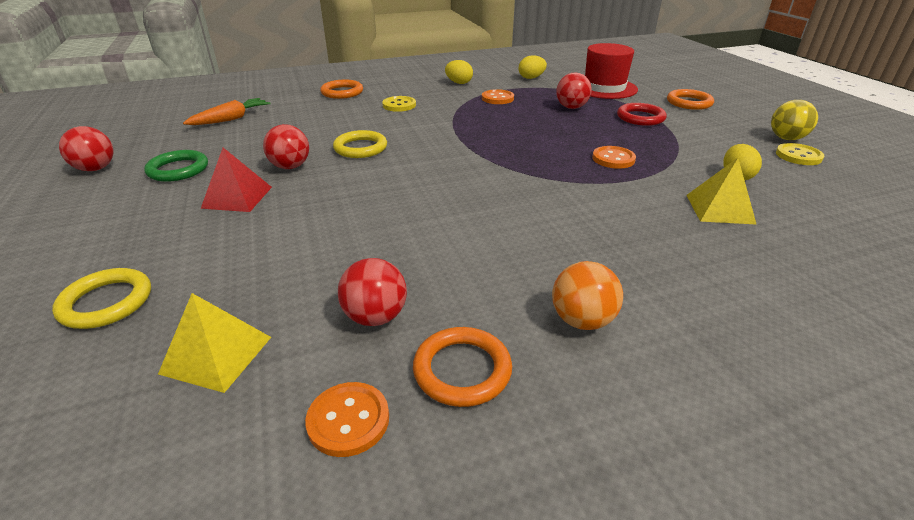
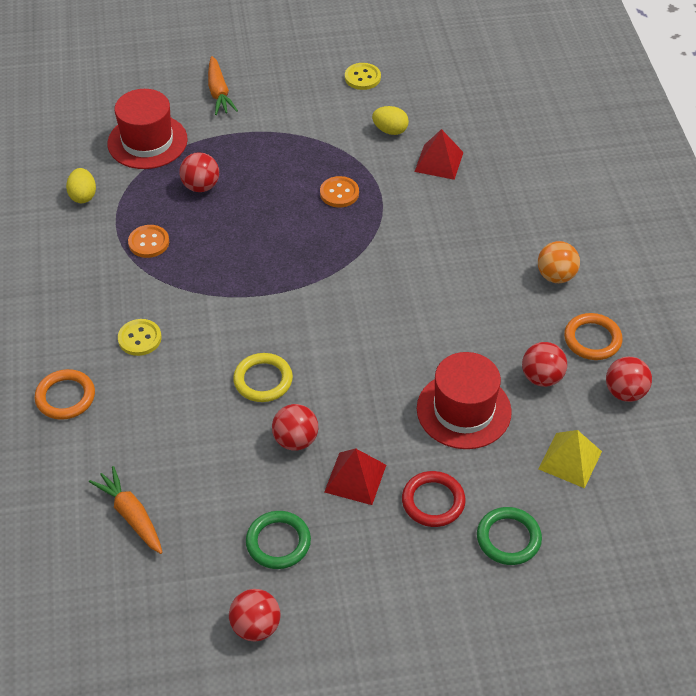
camera: 80 degrees left, 15 degrees up
yellow ring [52,268,151,329] -> green ring [477,507,542,565]
orange button [305,382,389,457] -> red ball [606,357,652,402]
yellow egg [445,60,473,84] -> none
red ring [617,103,667,126] -> red ring moved to [402,471,466,527]
orange ring [667,89,714,110] -> orange carrot [208,56,238,115]
yellow pyramid [686,158,757,225] -> red pyramid [414,129,464,180]
yellow ball [771,100,818,140] -> none
none -> red hat [417,352,512,449]

